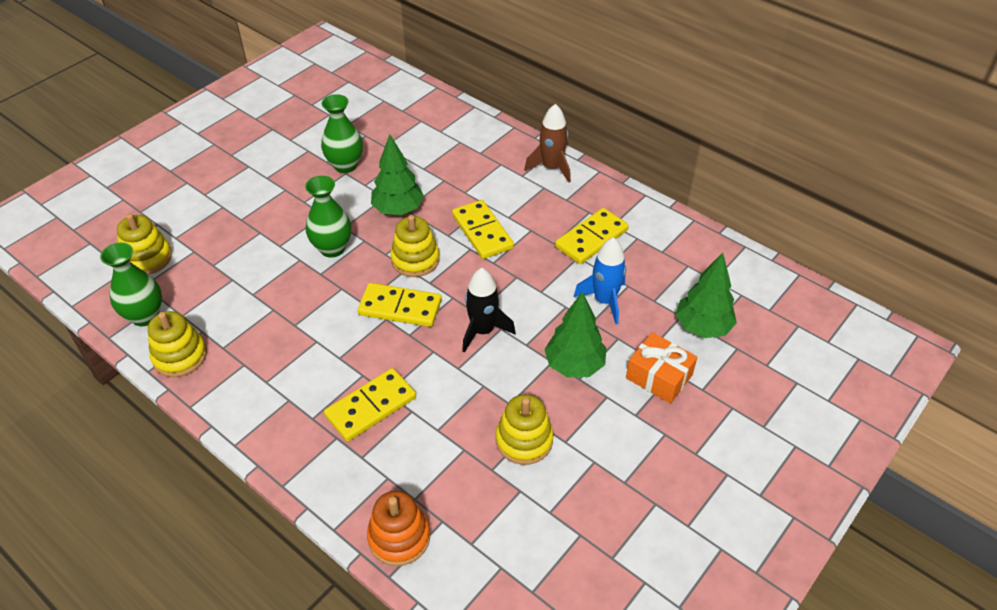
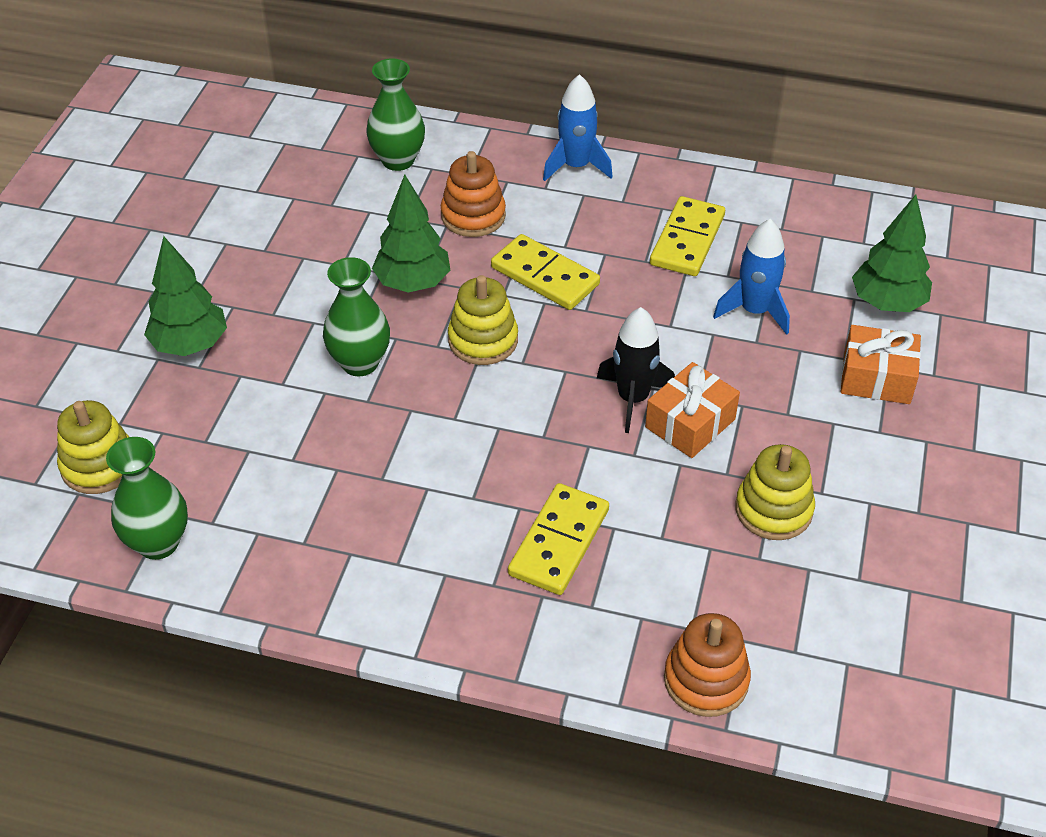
camera: 25 degrees left, 0 degrees up
yellow stacking toy [148,311,207,377] -> none
green vase [321,94,363,173] -> green vase moved to [366,58,425,171]
yellow domino [358,283,442,327] -> none
brown rocket [524,104,571,183] -> blue rocket [543,74,613,181]
green tree [544,291,607,377] -> green tree moved to [144,236,227,356]
none -> orange stacking toy [441,151,506,237]
none -> orange gift [645,362,740,458]

